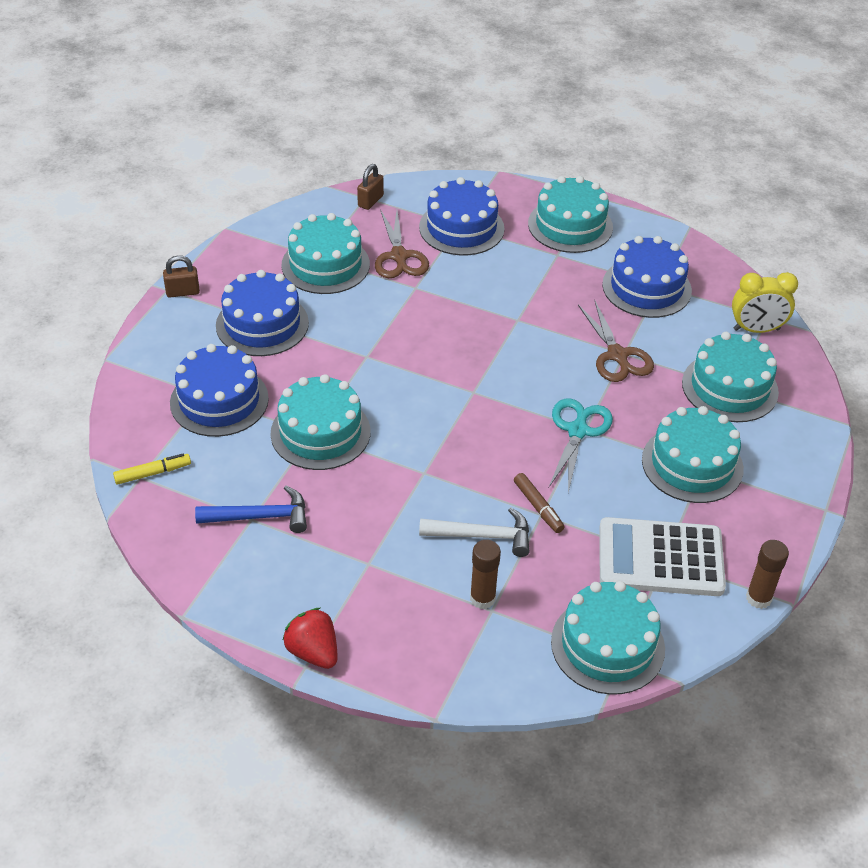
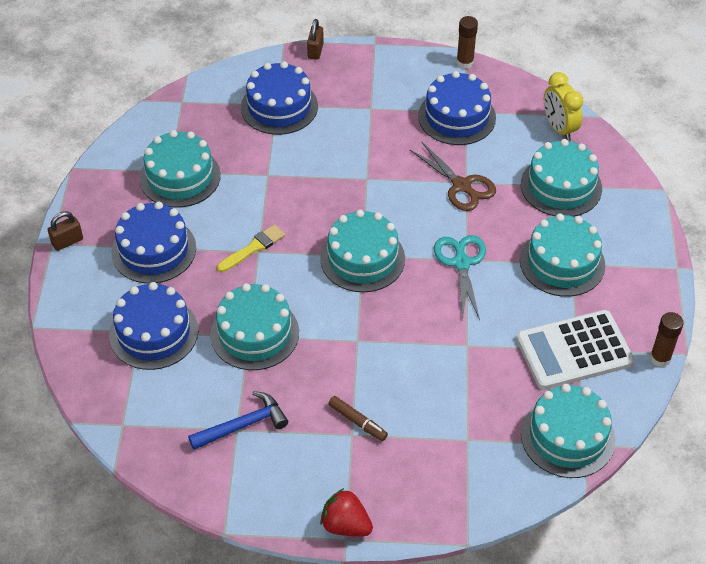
camera: 20 degrees left, 5 degrees up
yellow marker [113,454,191,485] -> none
brown padlock [357,164,384,210] -> brown padlock moved to [307,19,324,60]
brown scissors [375,209,429,278] -> none
white hammer [419,507,530,557] -> none
brown glue stick [470,540,501,609] -> brown glue stick moved to [456,16,478,69]
brown marker [514,473,565,533] -> brown marker moved to [328,396,388,441]
turquoise cake [528,176,613,253] -> turquoise cake moved to [320,209,405,292]
yellow clock [732,272,798,333] -> yellow clock turned 90 degrees clockwise [544,72,583,141]
none -> yellow brush [217,224,285,272]

